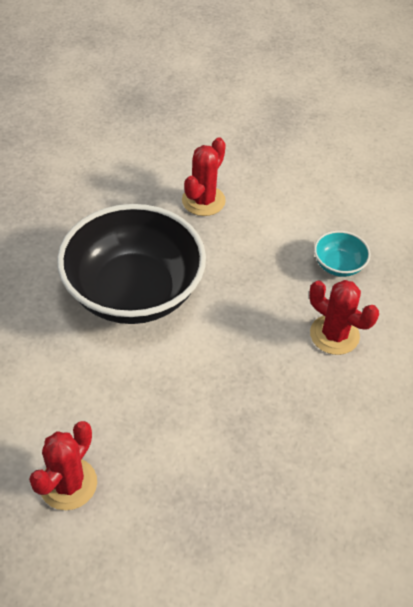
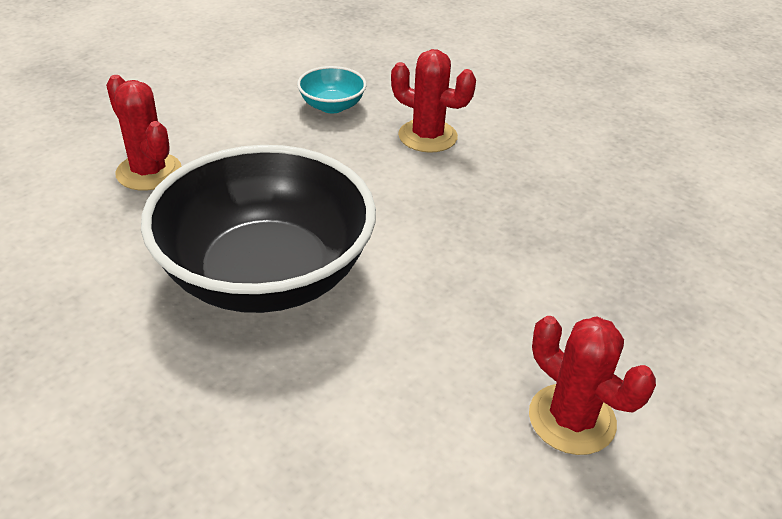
camera: 70 degrees left, 10 degrees down
red cactus [309,280,379,355] -> red cactus turned 60 degrees clockwise [391,49,476,153]

